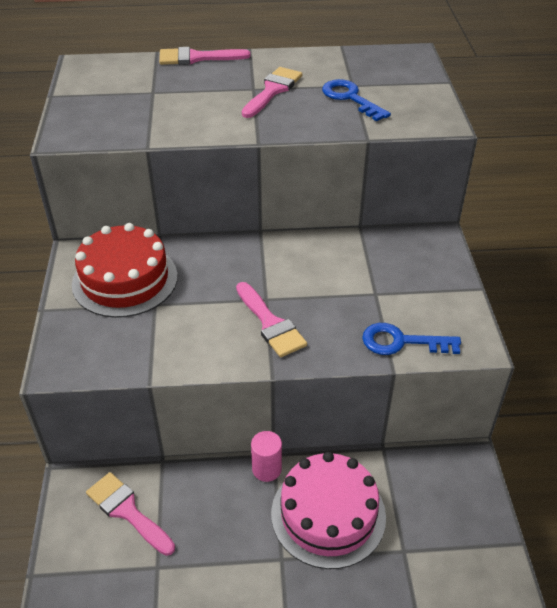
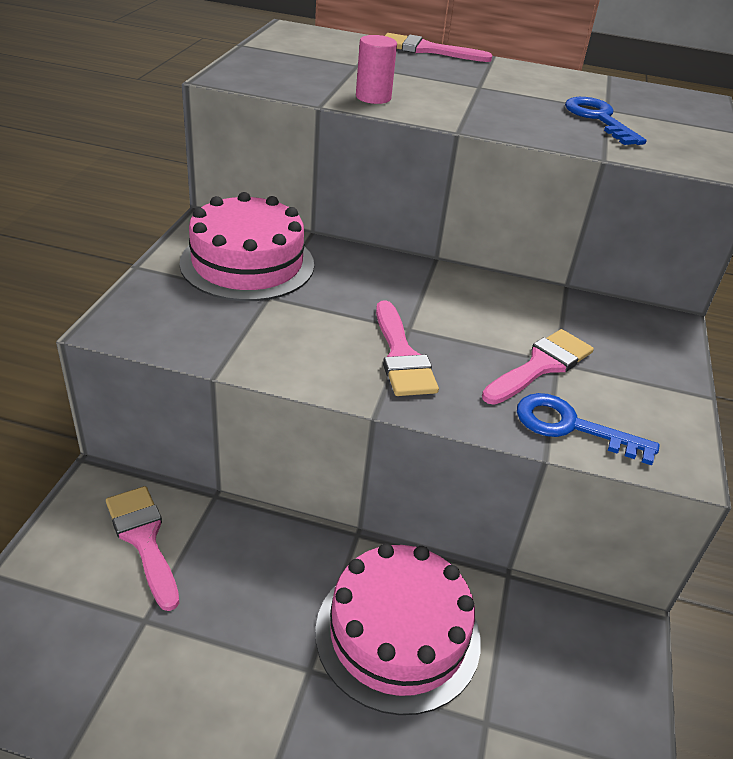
camera: 15 degrees right, 5 degrees down
red cake [72,223,178,318] -> pink cake [179,192,314,301]
pink brush [242,67,302,118] -> pink brush moved to [482,329,594,405]
pink cylinder [251,431,282,482] -> pink cylinder moved to [356,35,397,104]

